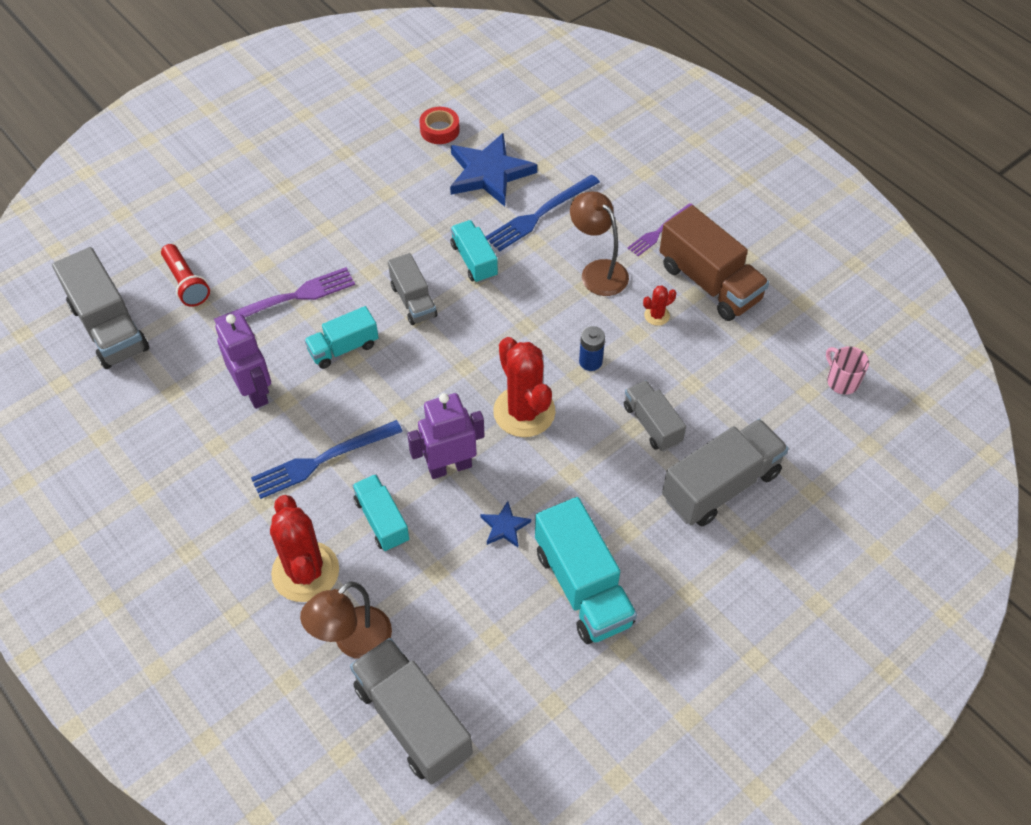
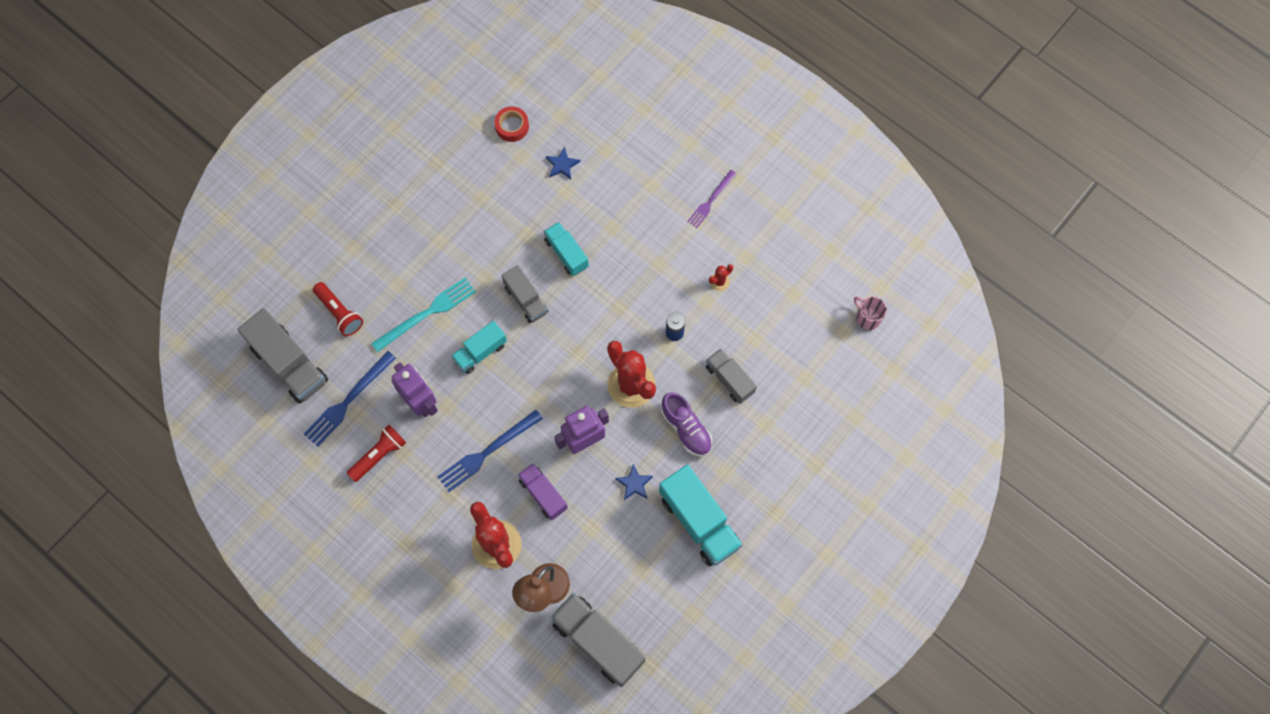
camera: 10 degrees left, 15 degrees up
purple fork [214,267,355,324] -> turquoise fork [371,277,476,352]
turquoise truck [352,474,409,551] -> purple truck [518,463,568,521]
blue star [450,133,537,207] -> blue star [546,147,581,179], size x0.46
blue fork [485,175,600,251] -> blue fork moved to [304,351,396,447]
brown lamp [570,192,629,296] -> none
brown truck [659,205,769,321] -> none
grey truck [662,419,789,526] -> none
none -> red flashlight [347,425,406,482]
none -> purple shoe [661,392,712,457]

